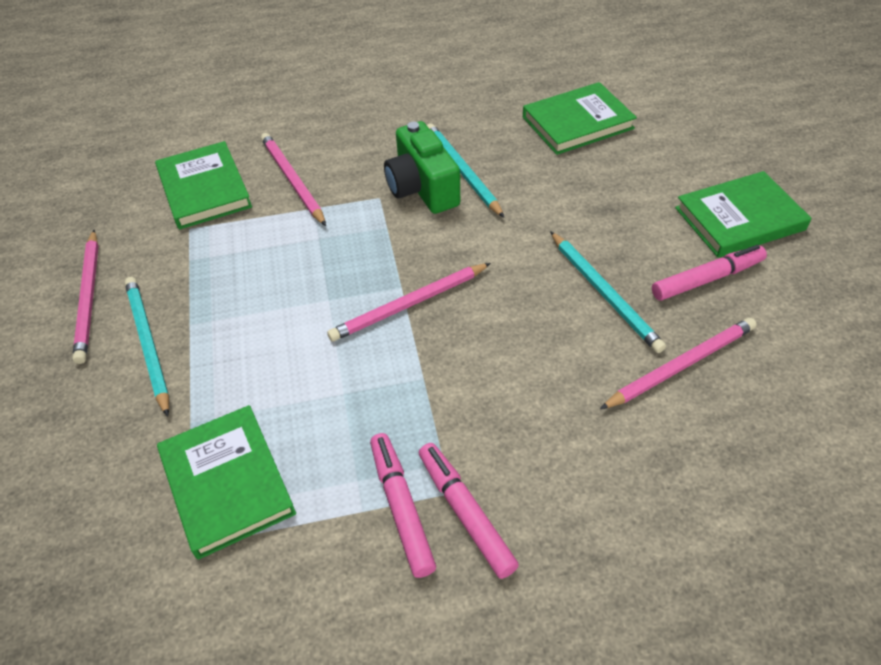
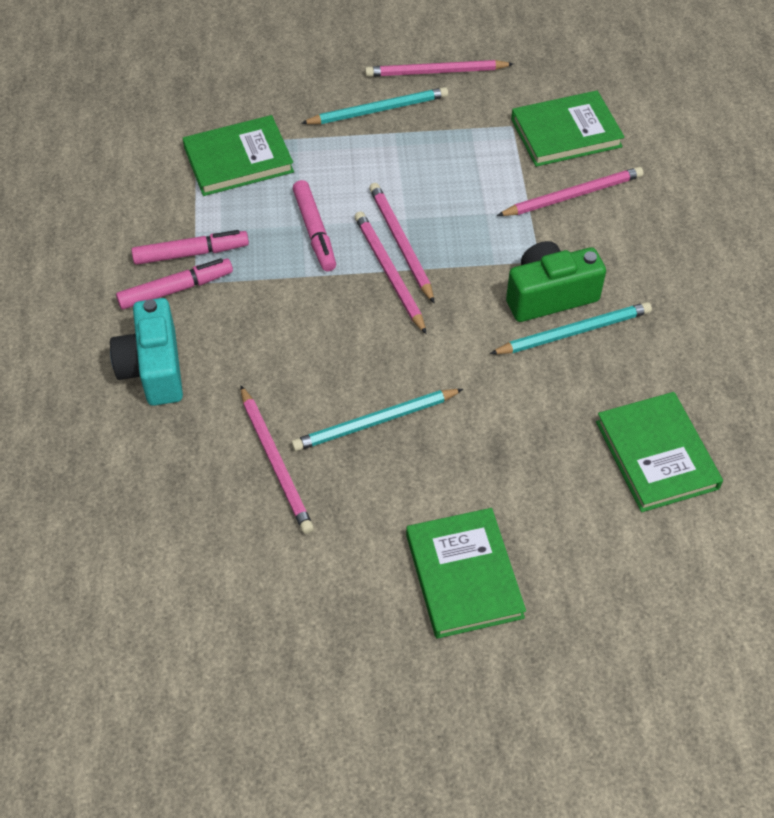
camera: 95 degrees right, 5 degrees up
pink marker [652,245,767,301] -> pink marker moved to [293,180,336,271]
none -> turquoise camera [110,298,183,406]
none -> pink pencil [369,183,434,303]

